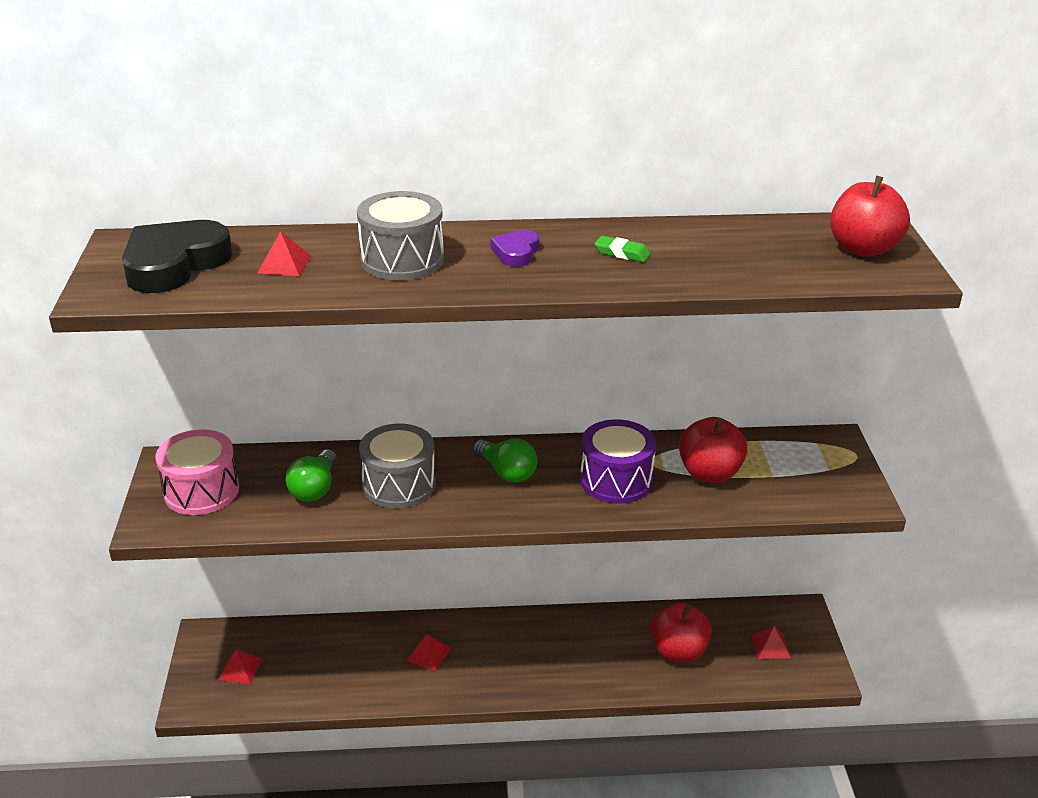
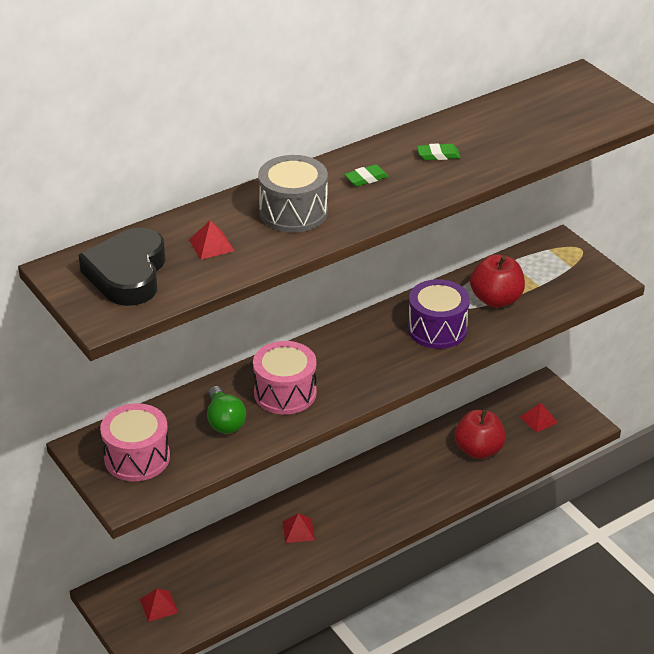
camera: 30 degrees left, 5 degrees up
grey drum [359,424,436,508] -> pink drum [253,341,317,415]
green light bulb [473,439,537,483] -> none
purple heart [491,230,540,267] -> green eraser [344,164,389,187]
red apple [830,175,910,257] -> none

